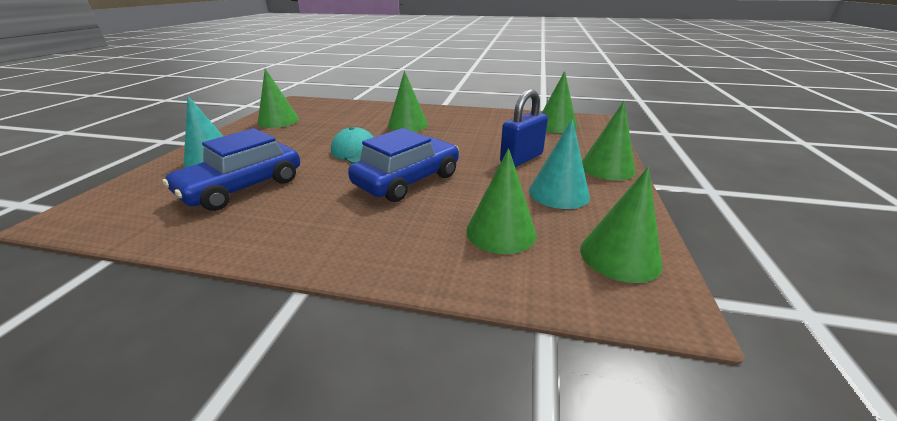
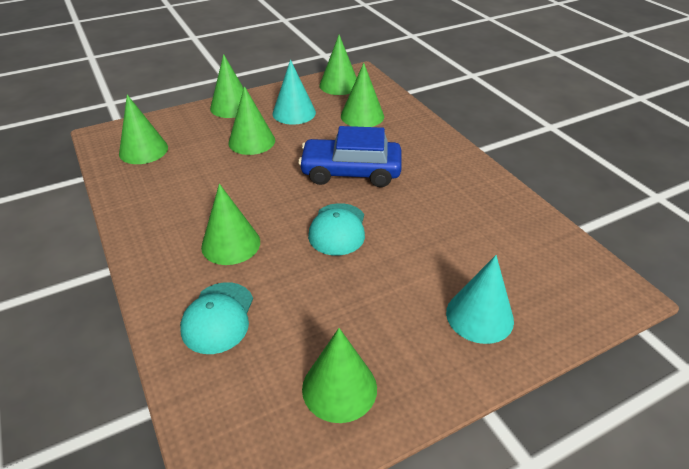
camera: 130 degrees left, 10 degrees up
blue car [162,128,300,211] -> none
blue padlock [500,89,548,167] -> green cone [228,86,275,155]
none -> turquoise cap [180,282,253,354]

